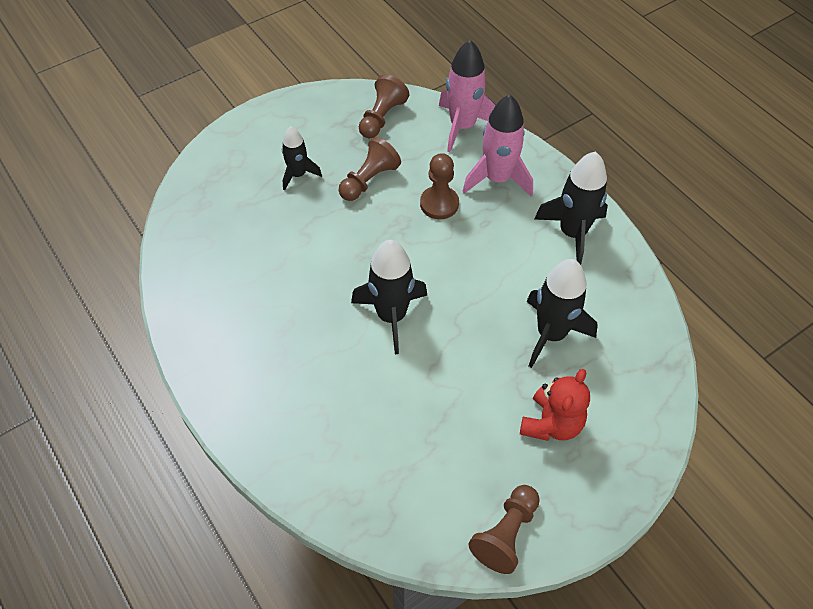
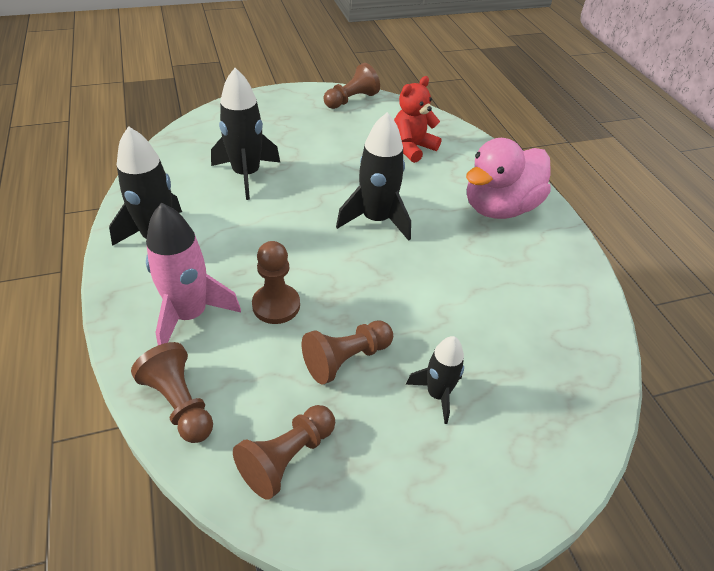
camera: 165 degrees left, 10 degrees down
pink rocket [439,40,496,152] -> brown pawn [131,342,213,443]
red teddy bear [520,369,590,441] -> red teddy bear moved to [394,76,441,163]
none -> pink duck [466,138,551,219]

